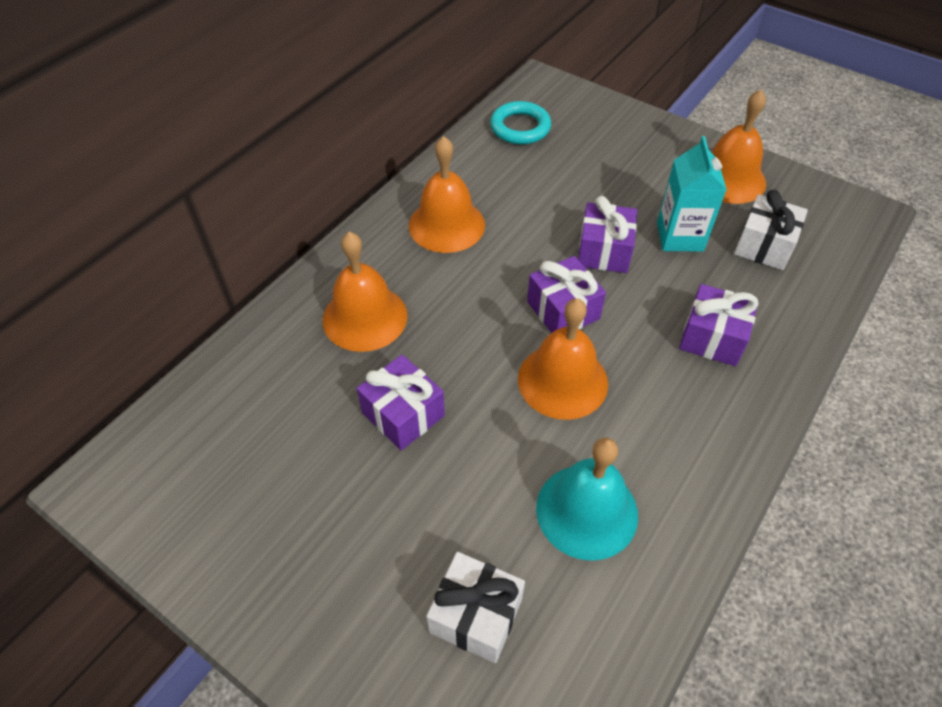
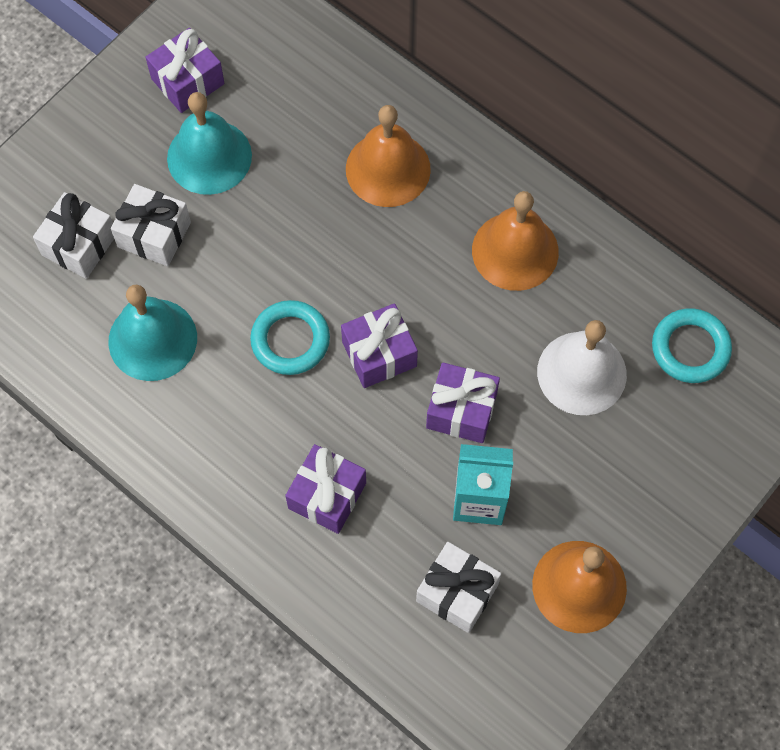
camera: 95 degrees right, 15 degrees up
purple gift [357,355,445,451] -> purple gift moved to [145,28,225,113]
orange bell [518,299,608,420] -> turquoise ring [250,300,330,375]
none -> white gift [111,184,191,266]
none -> turquoise bell [167,92,252,195]
none -> white bell [537,320,627,415]

